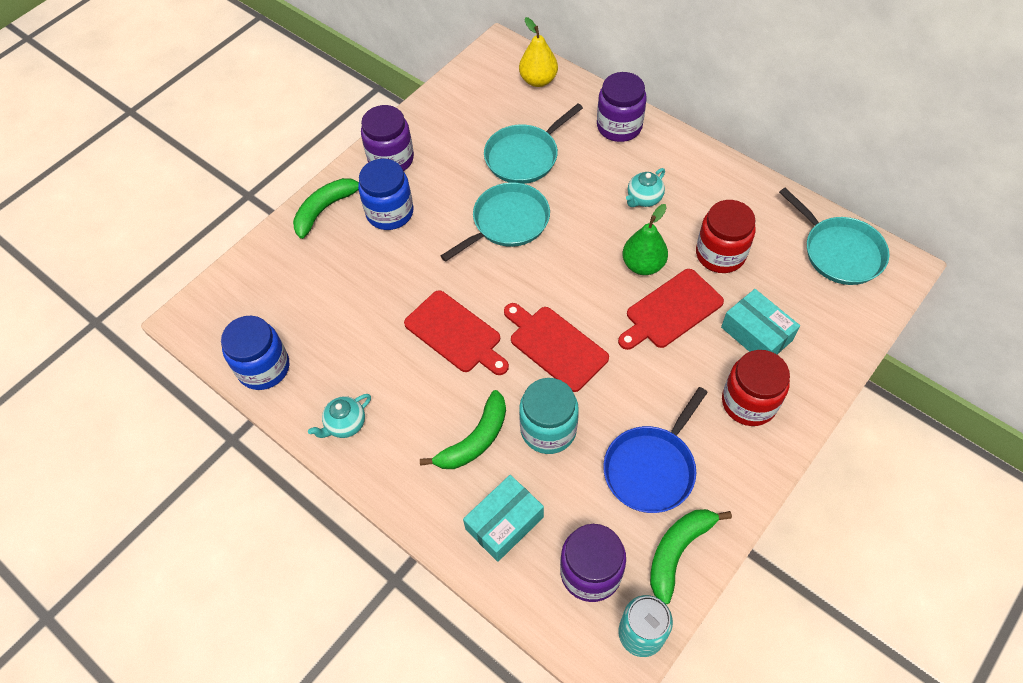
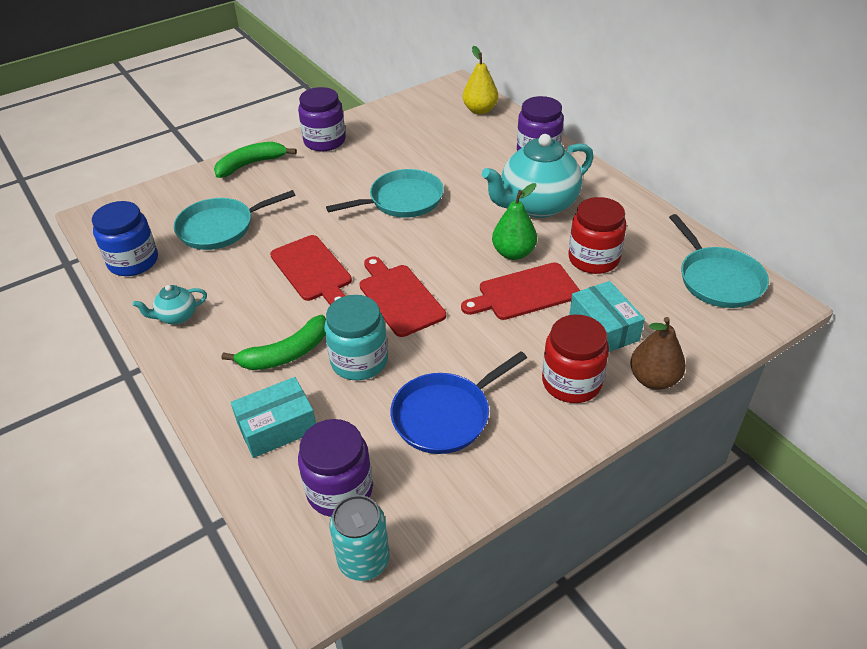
camera: 15 degrees right, 15 degrees down
blue jar [358,159,414,230] -> none
turquoise pan [484,104,583,184] -> turquoise pan moved to [174,190,296,250]
turquoise teapot [626,168,665,207] -> turquoise teapot [482,134,594,218], size x2.20
green banana [650,509,732,604] -> none
none -> brown pear [630,317,686,390]

